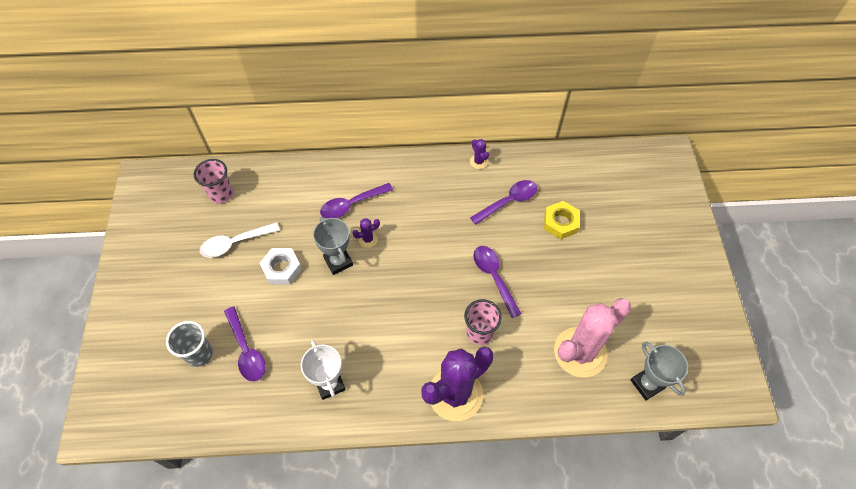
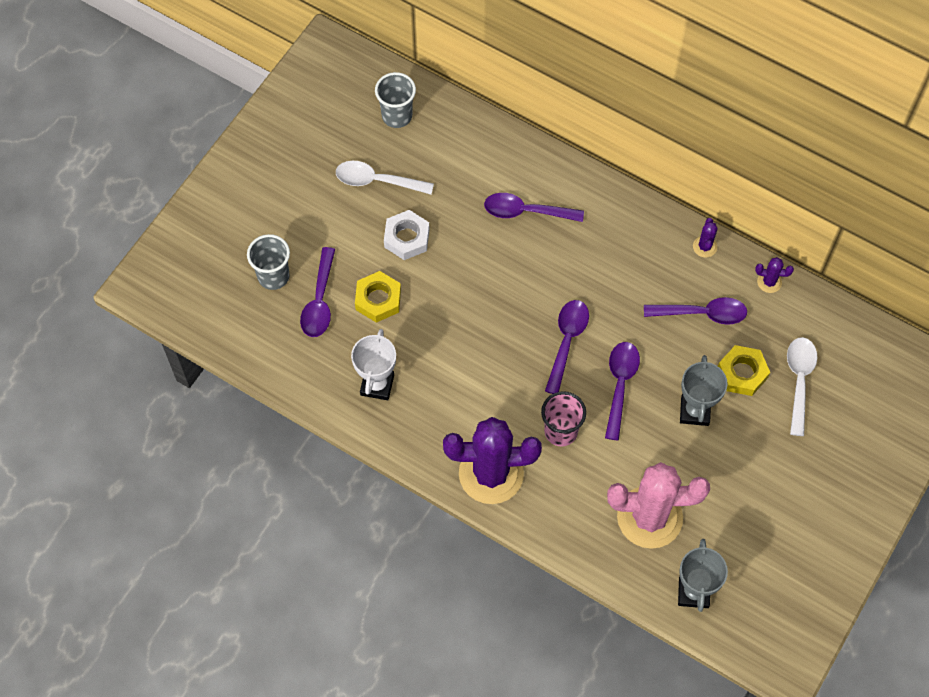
camera: 35 degrees right, 5 degrees up
pink cup [194,159,233,203] -> grey cup [375,72,416,128]
grey trophy [313,217,353,275] -> grey trophy moved to [680,355,727,426]
purple cactus [352,218,380,248] -> purple cactus moved to [755,257,794,293]
none -> yellow nut [355,271,401,323]
none -> purple spoon [545,300,589,394]
none -> white spoon [787,337,817,436]

